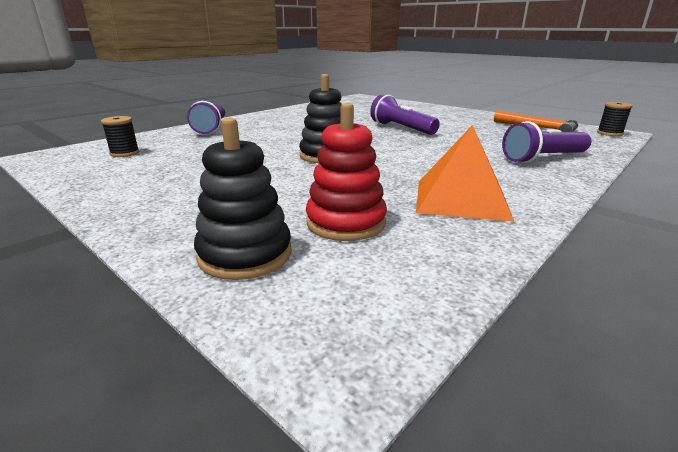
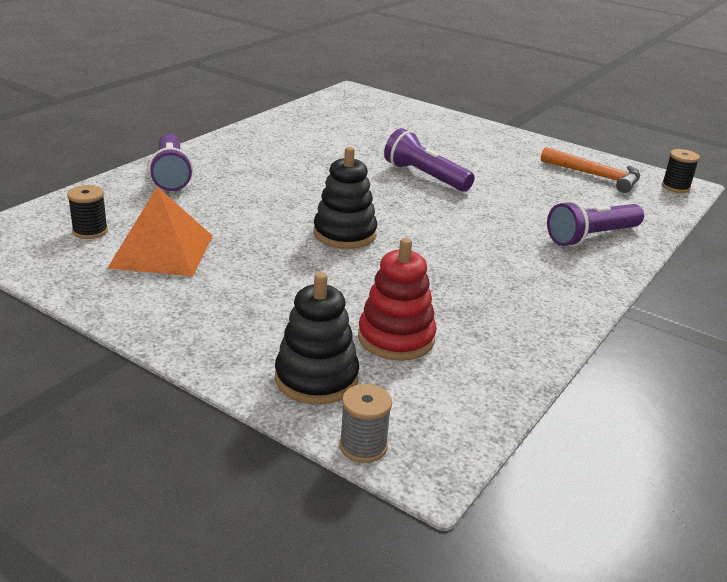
camera: 10 degrees left, 5 degrees up
orange pyramid [416,125,514,222] -> orange pyramid moved to [107,186,213,276]
none -> grey spool [339,384,392,463]

